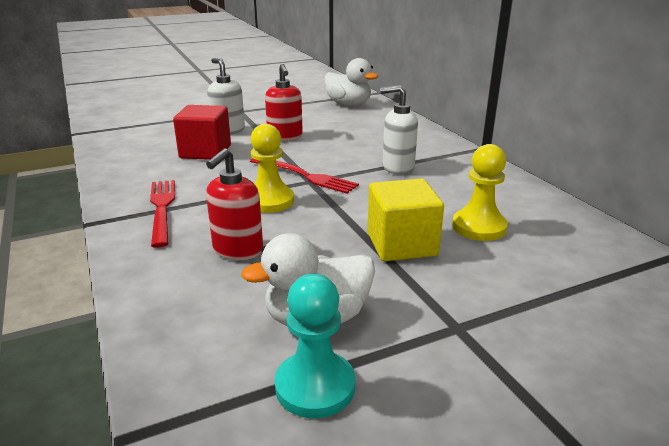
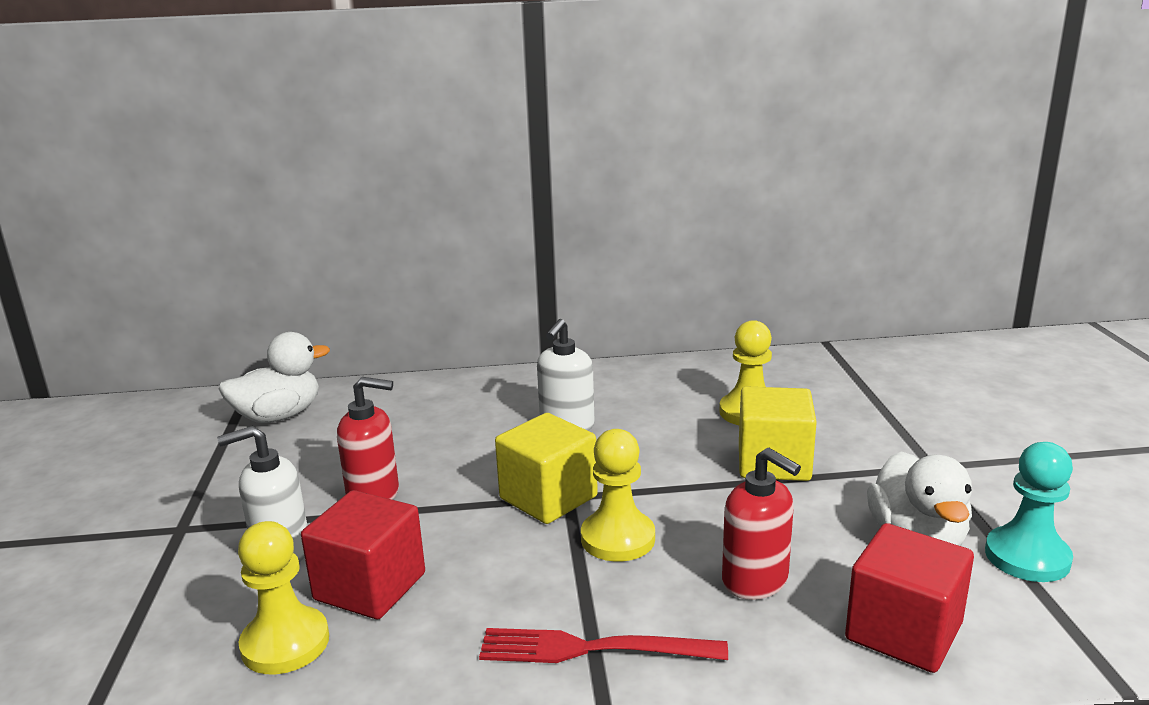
camera: 70 degrees left, 5 degrees down
red fork [250,158,359,194] -> yellow cube [495,413,598,524]
none -> yellow pawn [238,521,329,674]
none -> red cube [845,523,974,673]

